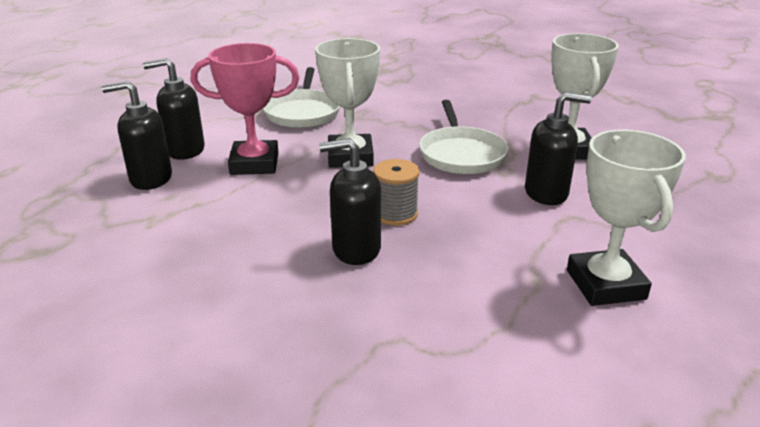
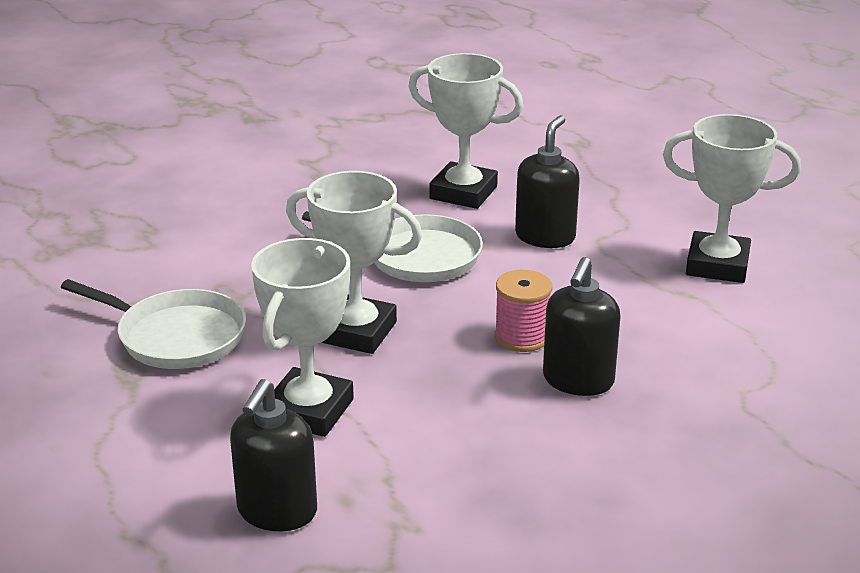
camera: 65 degrees left, 0 degrees up
black soap dispenser [143,58,205,160] -> none
pink trophy [191,43,299,175] -> white trophy [251,238,354,437]
grey spool [373,159,420,226] -> pink spool [494,270,552,352]

